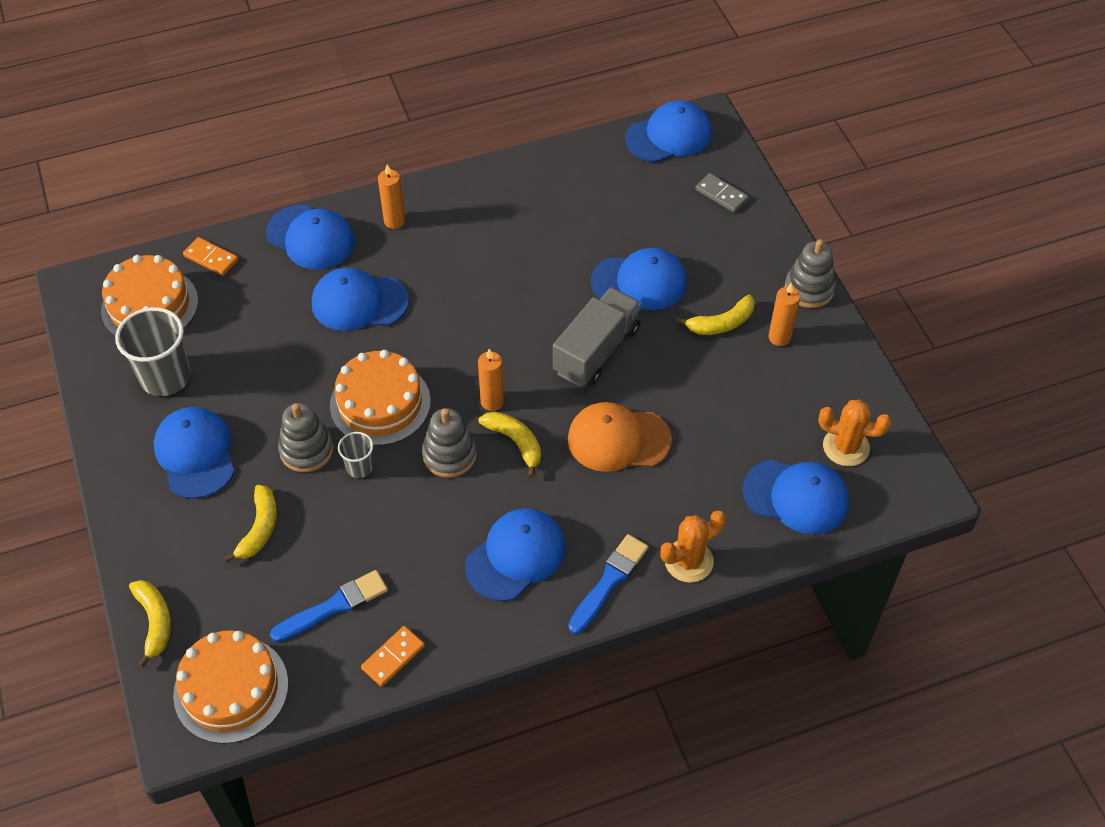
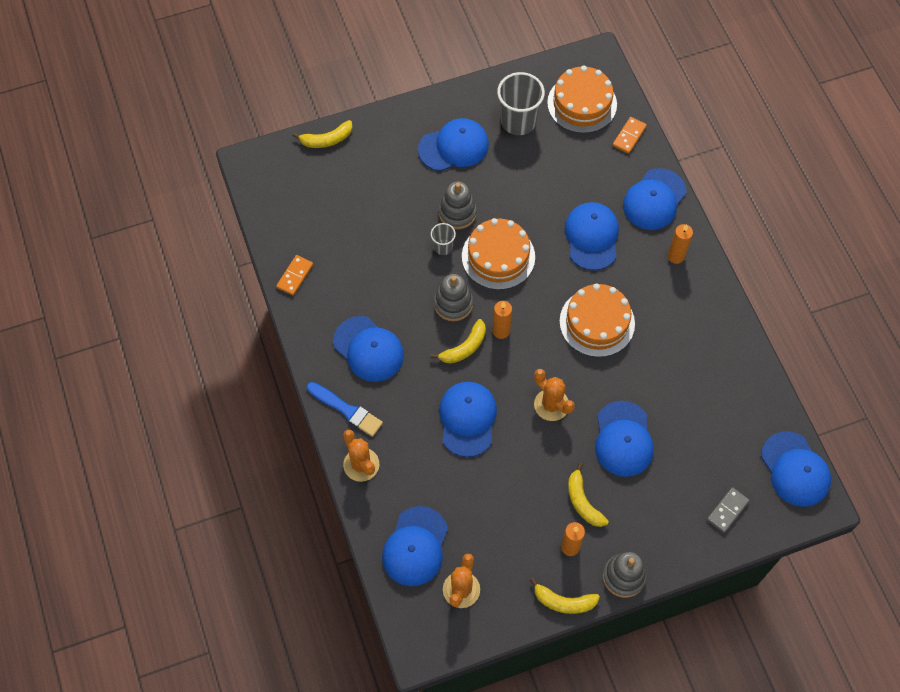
camera: 90 degrees right, 10 degrees up
orange cake [173,630,288,744] -> orange cake moved to [559,284,635,357]
yellow banana [223,485,277,563] -> yellow banana moved to [530,577,600,614]
blue brush [270,570,388,642] -> none
orange domino [361,626,425,687] -> orange domino turned 75 degrees clockwise [276,255,313,296]
grey truck [553,287,641,387] -> orange cactus [534,369,575,421]
orange cap [568,402,672,472] -> blue cap [439,382,497,457]

